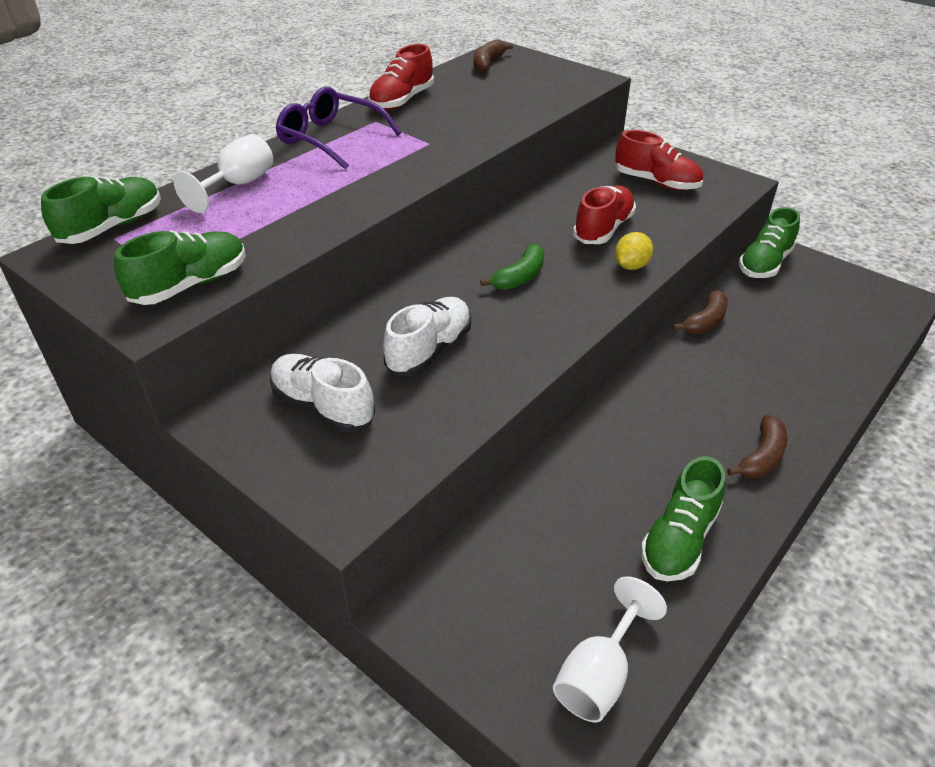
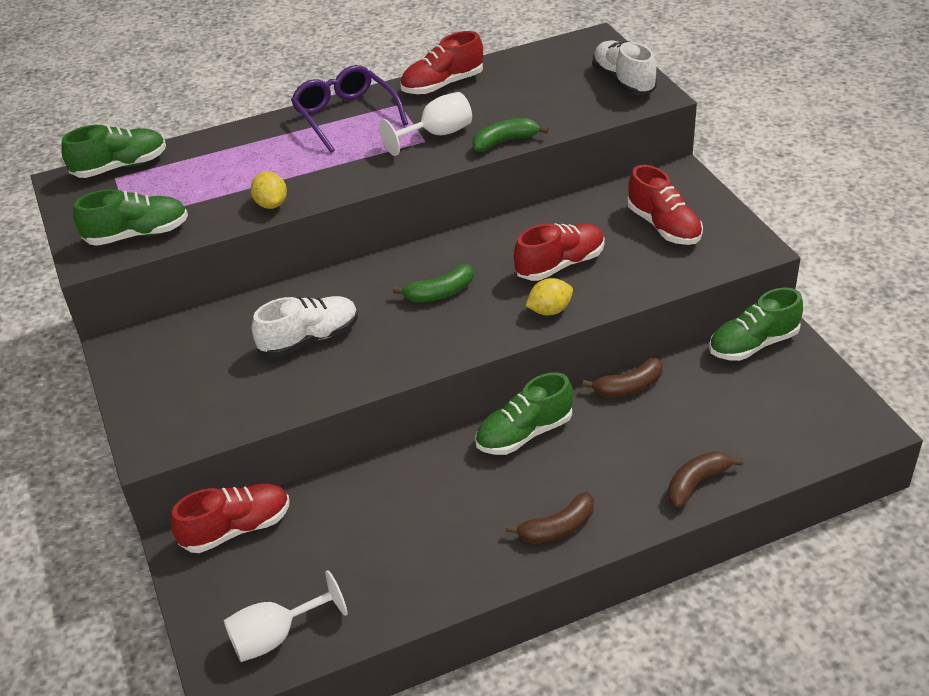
camera: 30 degrees right, 0 degrees up
white goblet [174,134,273,213] -> white goblet moved to [379,92,472,156]
white shoe [270,354,375,432] -> white shoe moved to [592,40,657,95]
brown banana [474,40,513,72] -> brown banana moved to [668,451,743,508]
green shoe [641,456,725,581] -> green shoe moved to [475,372,573,455]
none -> red shoe [171,484,290,553]
none -> yellow lemon [251,171,287,209]
none -> green banana [472,118,549,152]

